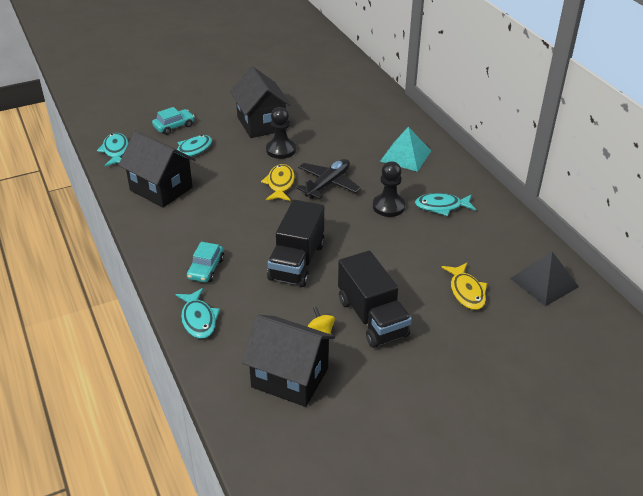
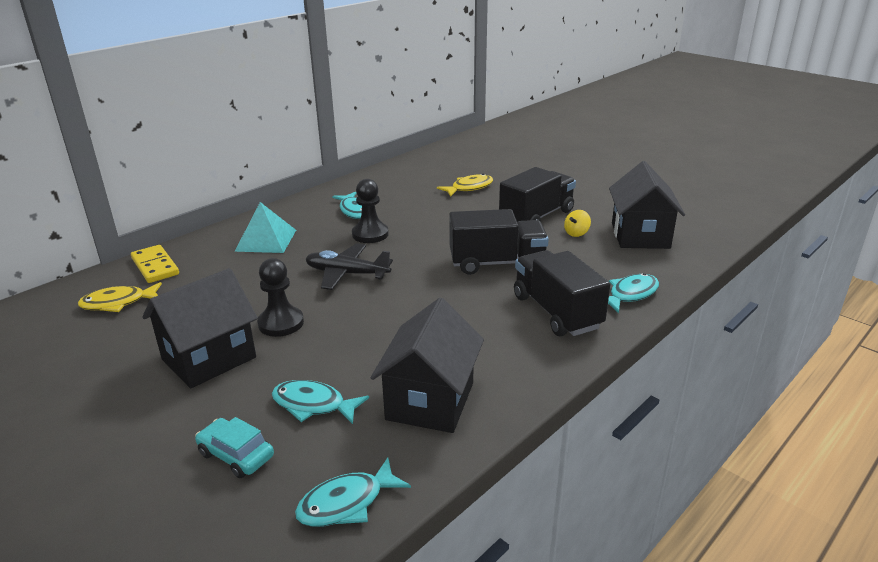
camera: 110 degrees left, 10 degrees down
turquoise car [187,242,224,282] -> black truck [514,250,610,336]
yellow fish [261,164,295,201] -> yellow fish moved to [78,282,162,312]
black pyramid [510,252,579,306] -> none
none -> yellow domino [131,245,179,283]

